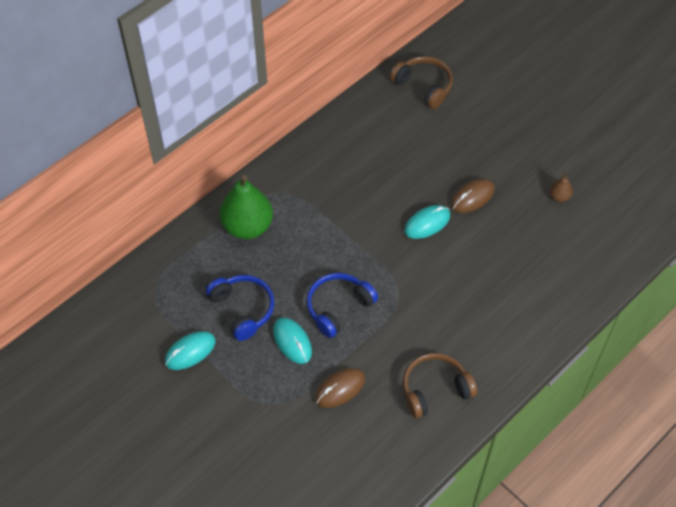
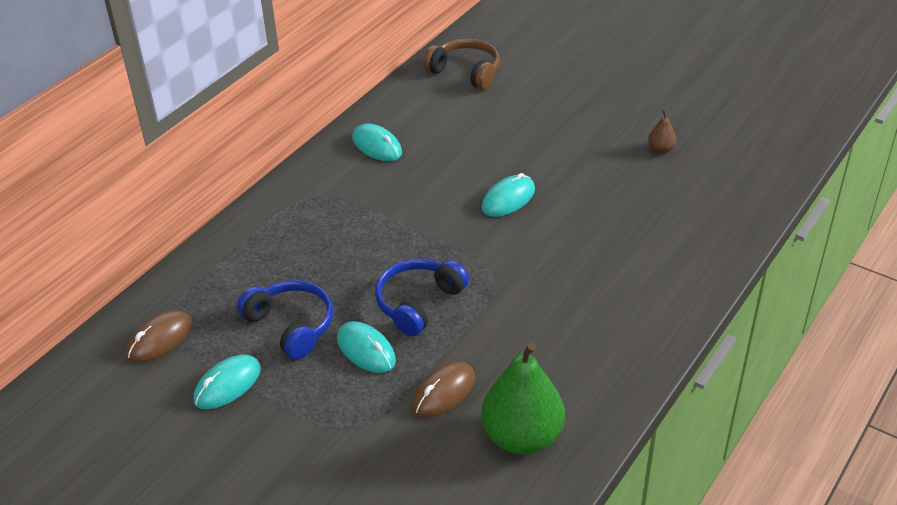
camera: 10 degrees left, 15 degrees down
green pear [220,175,273,239] -> green pear moved to [481,342,565,454]
brown headphones [403,353,477,418] -> none
brown mouse [451,179,494,213] -> brown mouse moved to [127,310,192,362]
none -> turquoise mouse [352,123,402,161]

